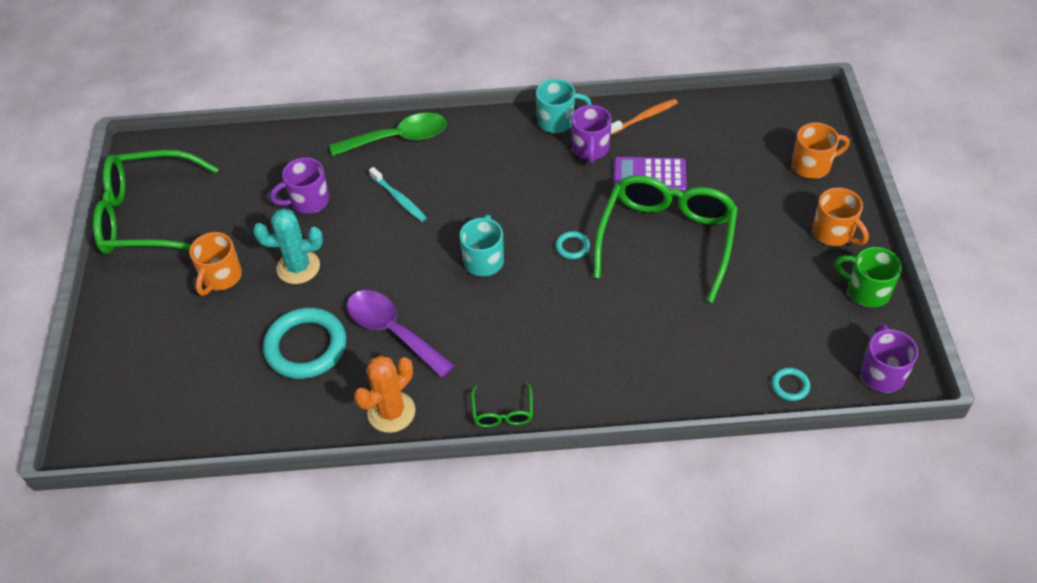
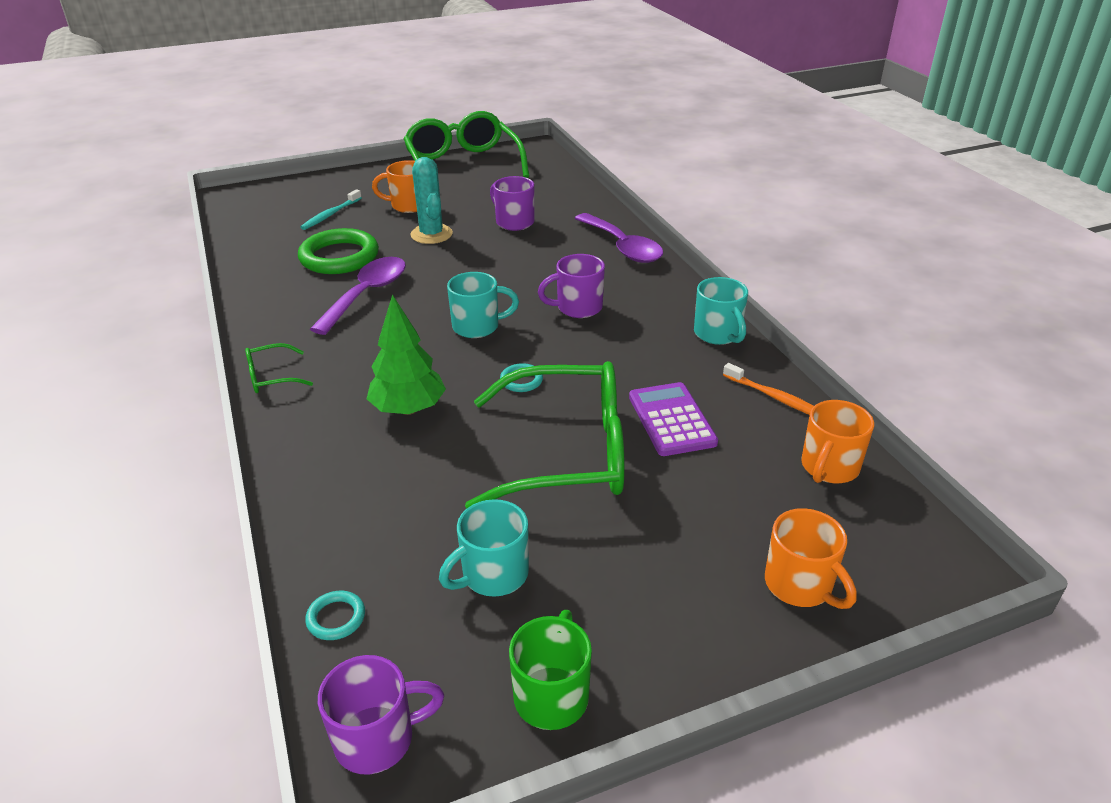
camera: 70 degrees right, 15 degrees down
turquoise ring [263,308,346,379] -> green ring [298,228,379,274]
green spoon [330,113,447,156] -> purple spoon [574,213,663,263]
orange cactus [354,355,415,433] -> none
turquoise toothbrush [369,167,427,222] -> turquoise toothbrush moved to [300,189,362,230]
purple mug [571,105,612,163] -> purple mug moved to [538,254,605,318]
orange mug [812,187,869,246] -> orange mug moved to [802,400,874,483]
none -> green tree [367,294,446,415]
none -> turquoise mug [439,499,529,597]

